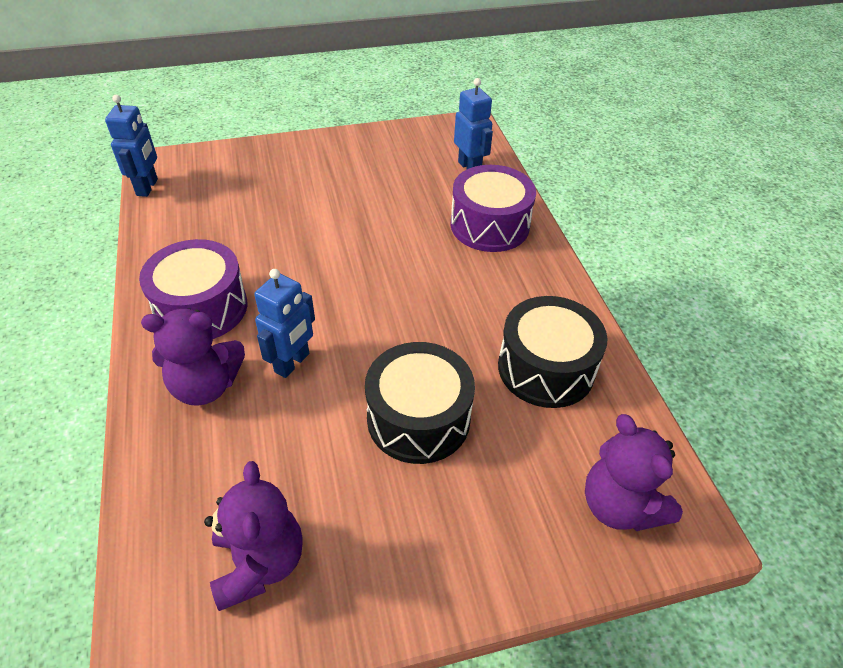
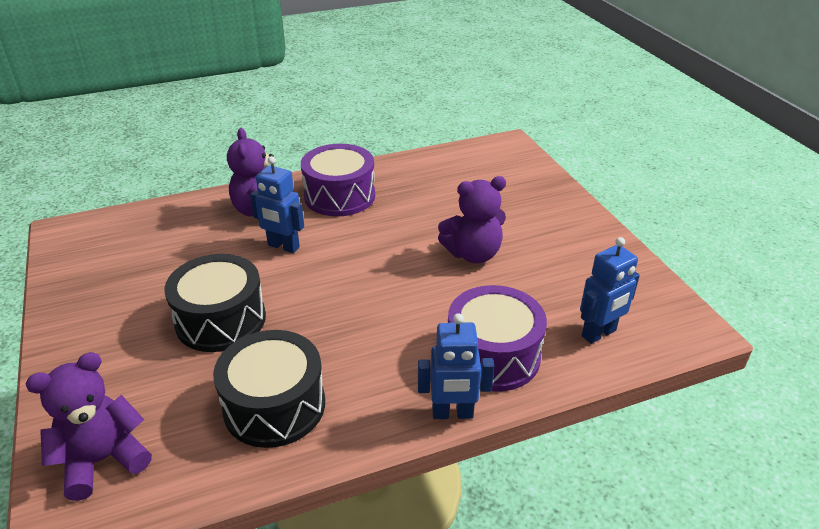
camera: 85 degrees right, 10 degrees down
blue robot [105,95,158,197] -> blue robot moved to [418,313,494,419]
purple teddy bear [204,461,303,611] -> purple teddy bear moved to [438,176,506,263]

